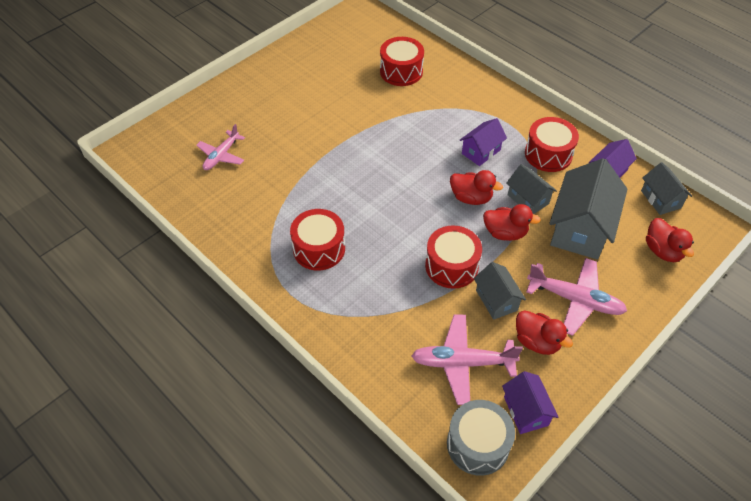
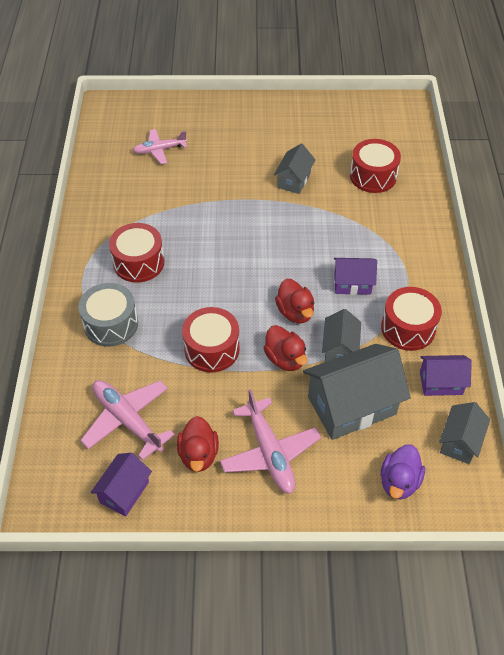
camera: 45 degrees right, 0 degrees up
grey drum [447,400,515,476] -> grey drum moved to [78,283,138,347]
grey house [474,262,526,320] -> grey house moved to [274,144,316,194]
red duck [646,218,694,262] -> purple duck [381,444,425,500]

